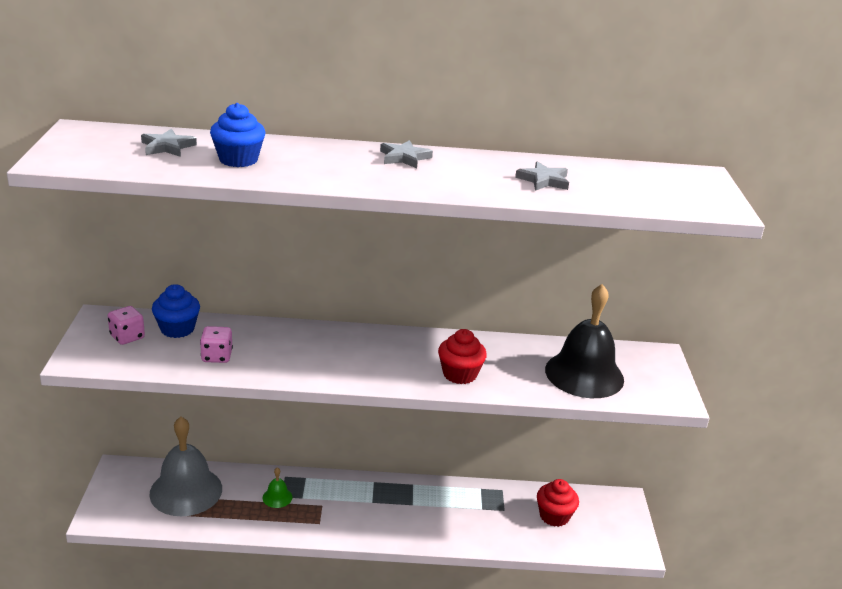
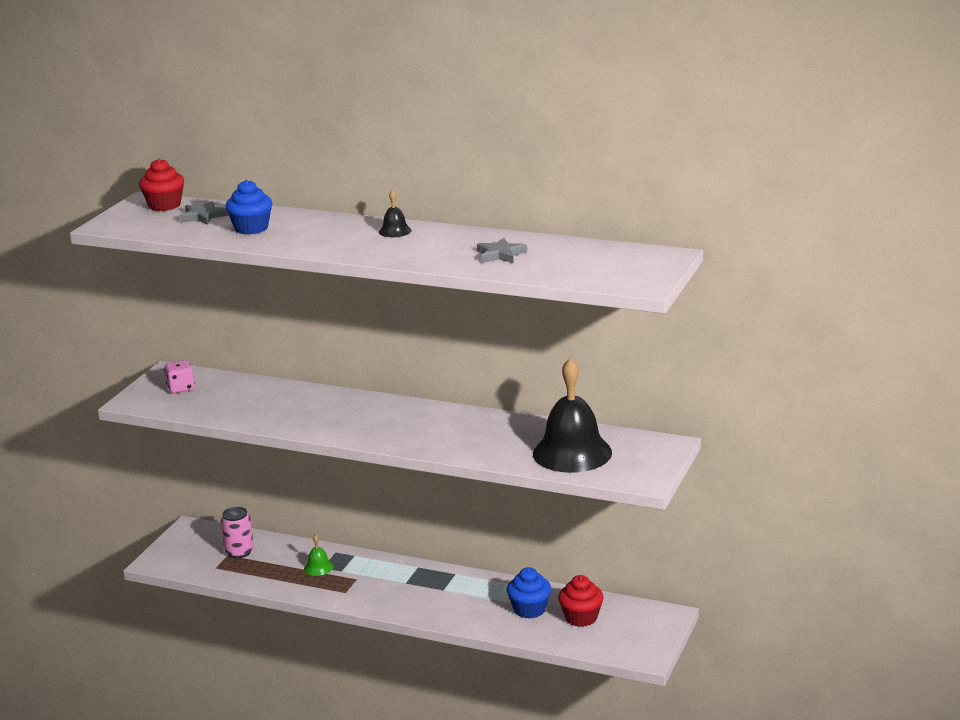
camera: 25 degrees right, 5 degrees down
grey bell [149,417,222,516] -> pink can [221,507,254,558]
blue cupcake [152,284,200,338] -> blue cupcake moved to [507,567,551,619]
pink dice [200,326,233,363] -> none
grey star [380,140,433,168] -> black bell [379,190,412,237]
red cupcake [438,329,487,384] -> red cupcake moved to [139,159,184,211]

